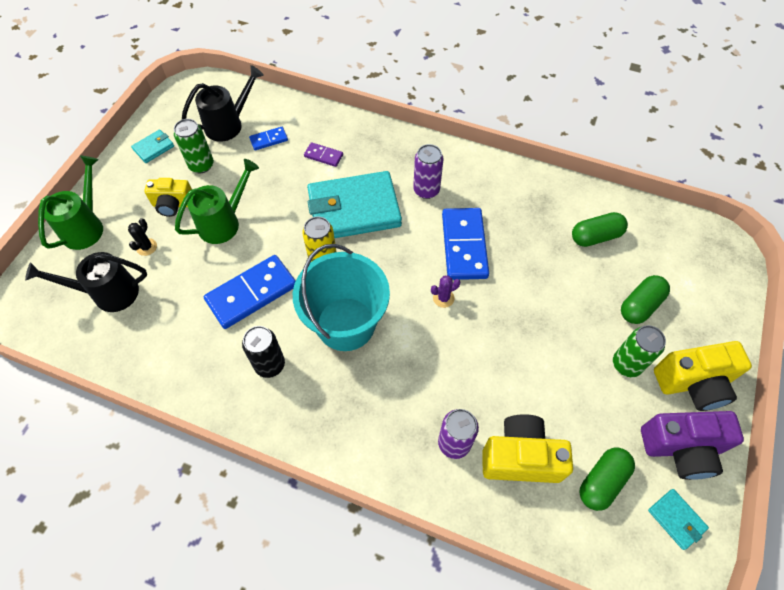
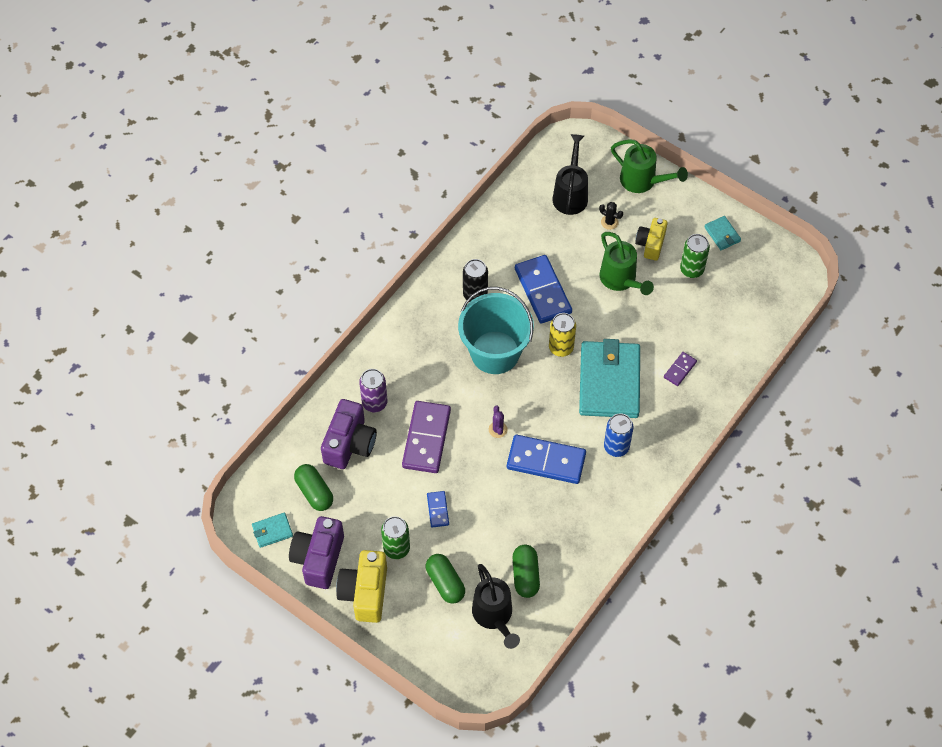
camera: 105 degrees right, 0 degrees up
black watering can [182,65,264,142] -> black watering can moved to [472,564,520,649]
blue domino [249,127,288,150] -> blue domino moved to [427,491,449,527]
purple can [413,144,443,199] -> blue can [604,413,633,457]
yellow camera [482,414,573,483] -> purple camera [321,399,377,469]
none -> purple domino [402,401,451,473]

